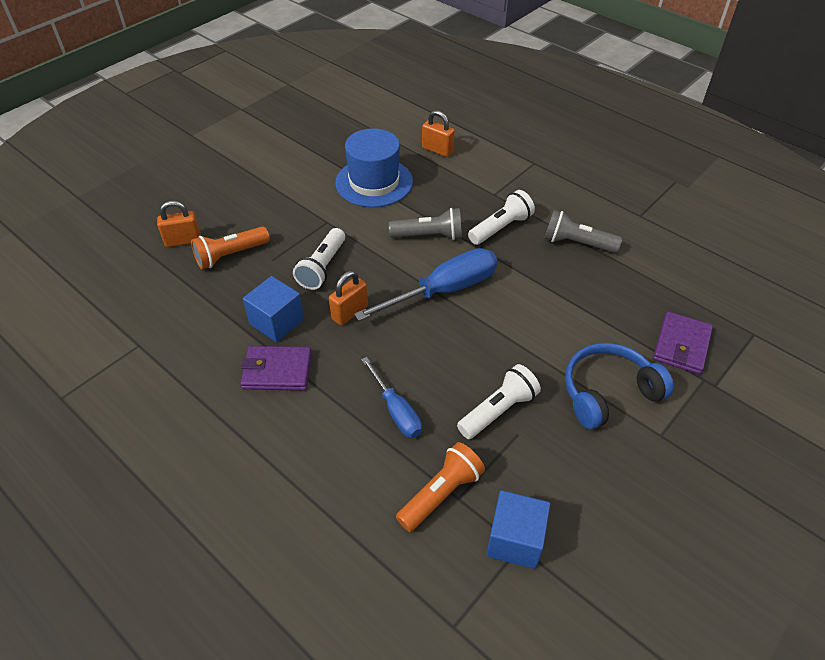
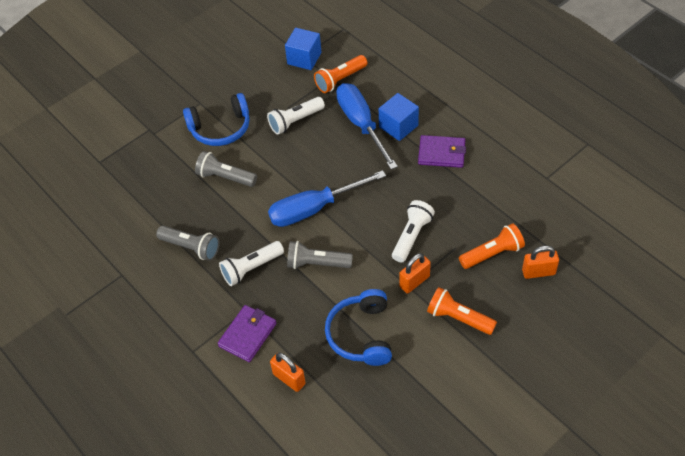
camera: 170 degrees left, 5 degrees up
blue cube [243,276,304,342] -> blue cube moved to [379,93,419,141]
orange padlock [329,271,368,326] -> orange padlock moved to [399,253,431,294]
blue hat [335,128,413,207] -> blue headphones [325,289,392,366]
blue screwdriver [361,357,422,438] -> blue screwdriver [336,83,398,169], size x1.68
purple wallet [653,312,713,374] -> purple wallet moved to [218,305,276,362]
none -> grey flashlight [195,151,257,187]
none -> orange flashlight [427,287,497,335]

